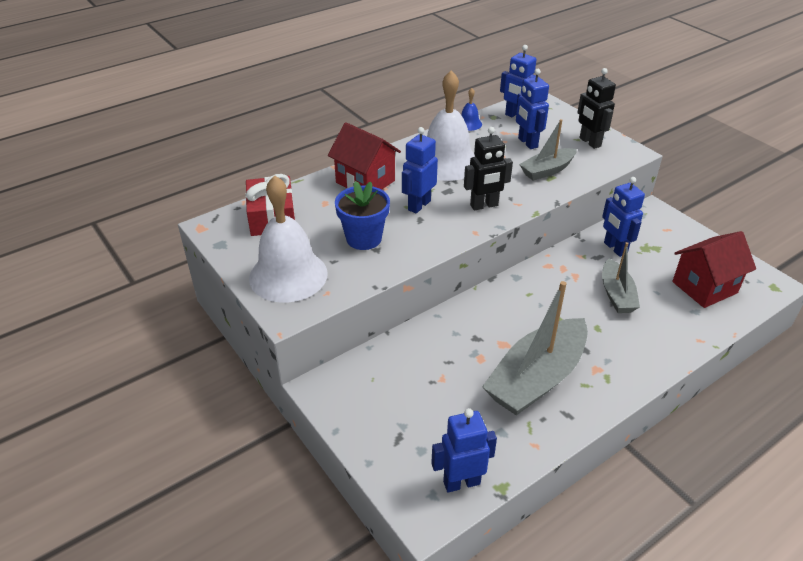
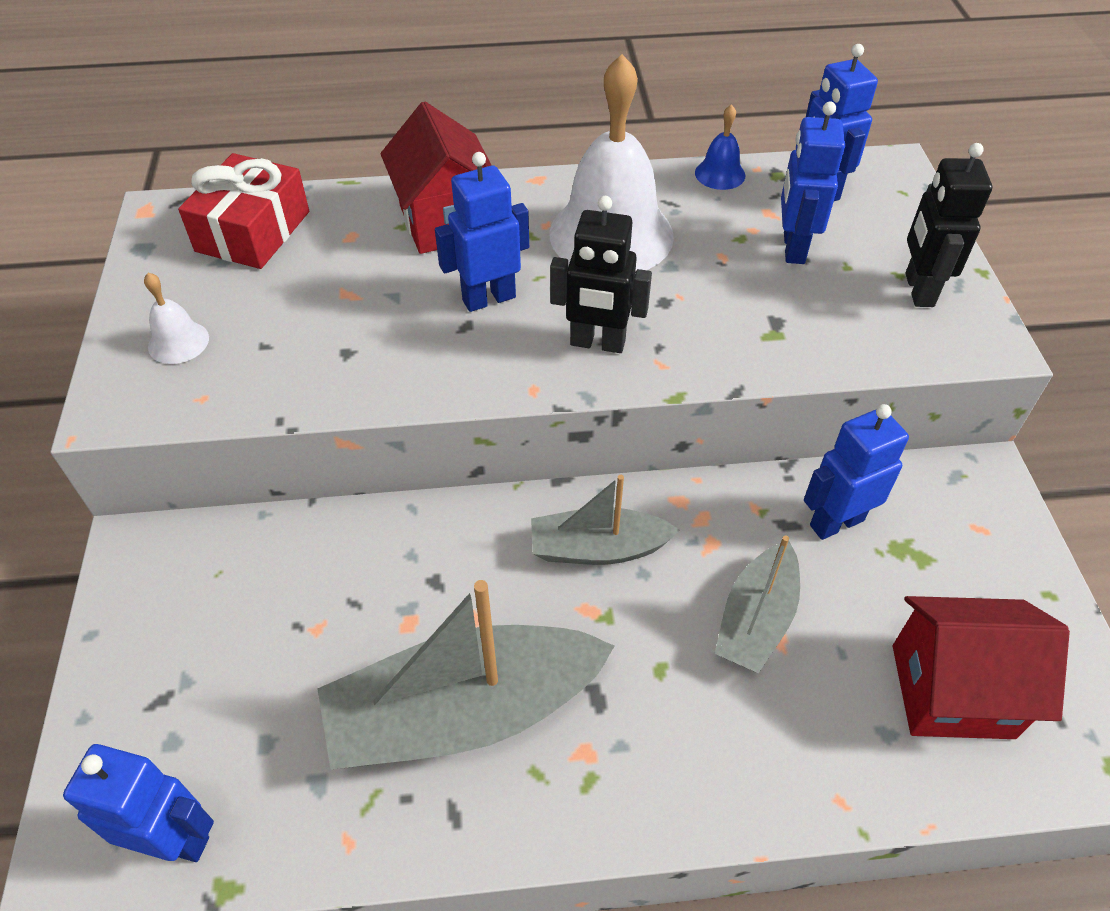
camera: 30 degrees right, 10 degrees up
white bell [249,175,328,303] -> white bell [144,273,209,364], size x0.43
blue flower pot [335,181,390,250] -> none
grey boat [519,119,577,181] -> grey boat moved to [531,475,680,565]
blue robot [602,177,645,257] -> blue robot turned 60 degrees clockwise [804,404,909,540]

